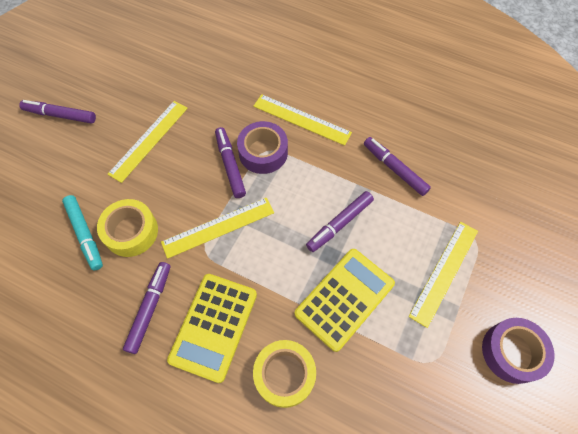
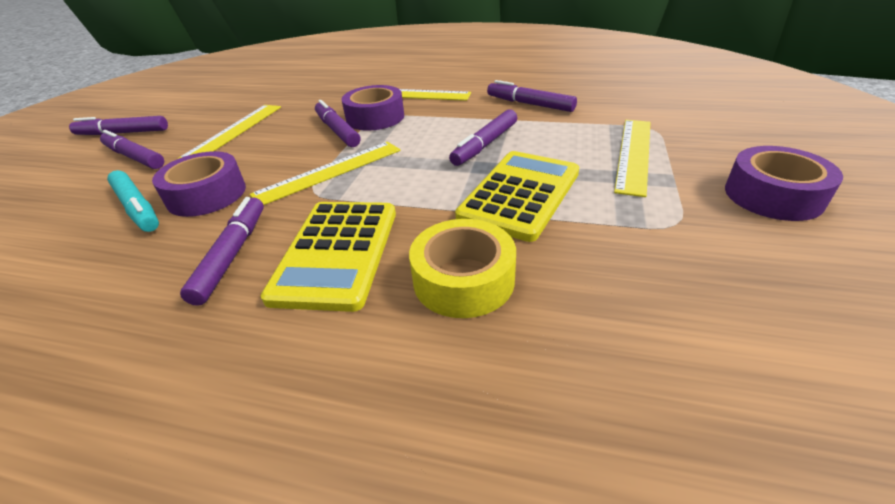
camera: 10 degrees left, 25 degrees down
yellow tape [97,199,158,257] -> purple tape [152,151,246,217]
none -> purple marker [100,130,164,169]

